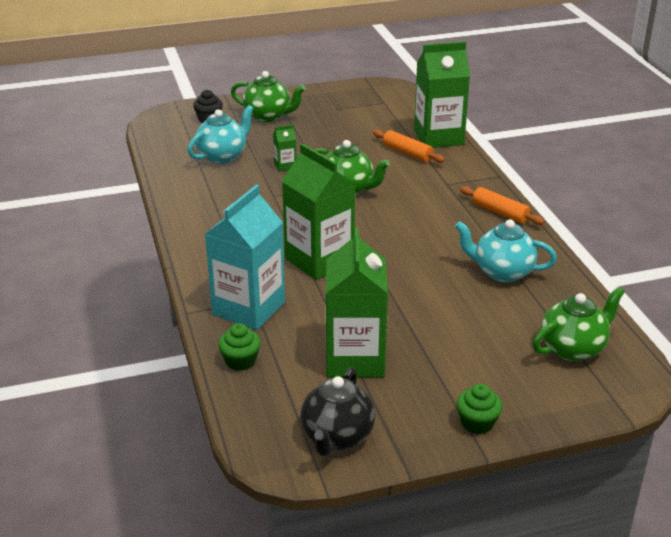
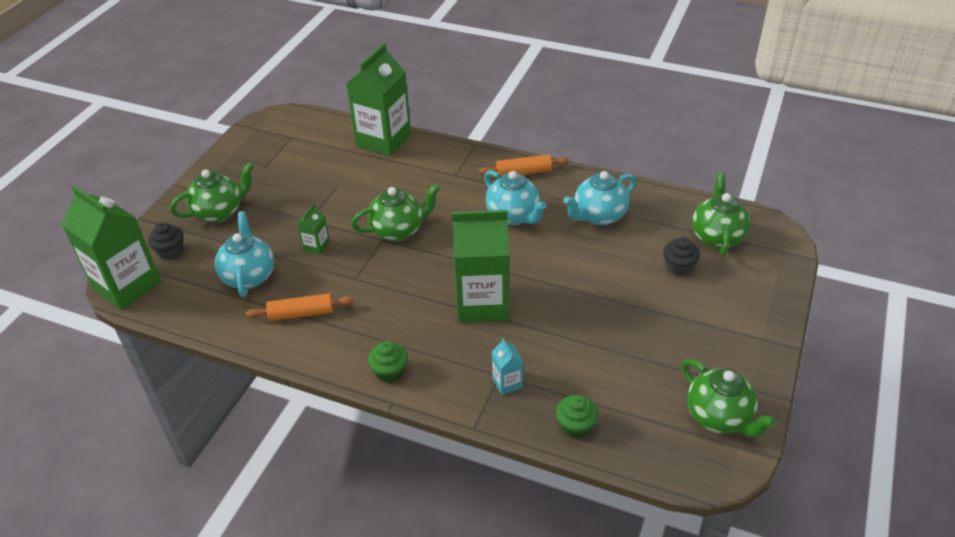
camera: 50 degrees left, 10 degrees up
turquoise carton [205,184,285,330] -> turquoise carton [492,338,523,395], size x0.43
black teapot [300,367,376,456] -> green teapot [682,359,777,438]
green carton [326,228,388,377] -> green carton moved to [62,186,161,310]
orange rolling pin [373,130,445,163] -> orange rolling pin moved to [245,293,354,321]
green cupcake [456,384,503,434] -> green cupcake moved to [368,341,408,383]
none -> turquoise teapot [484,170,547,225]
none -> black cupcake [663,237,700,276]

